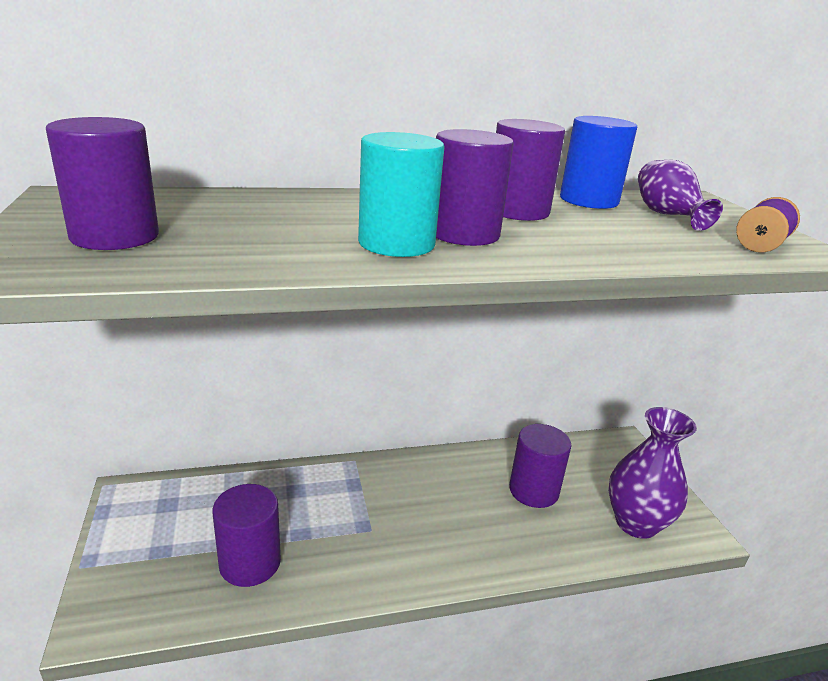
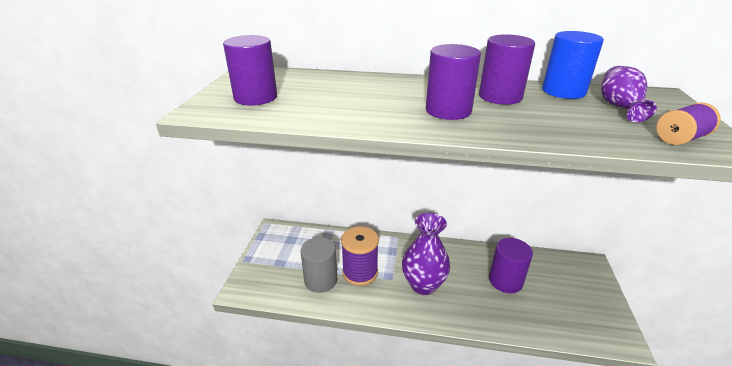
camera: 25 degrees right, 5 degrees up
purple cylinder [212,484,281,587] -> grey cylinder [301,237,337,293]
turquoise cylinder [358,132,444,257] -> none
purple vase [608,407,697,539] -> purple vase moved to [402,213,450,295]
none -> purple spool [341,226,379,286]

